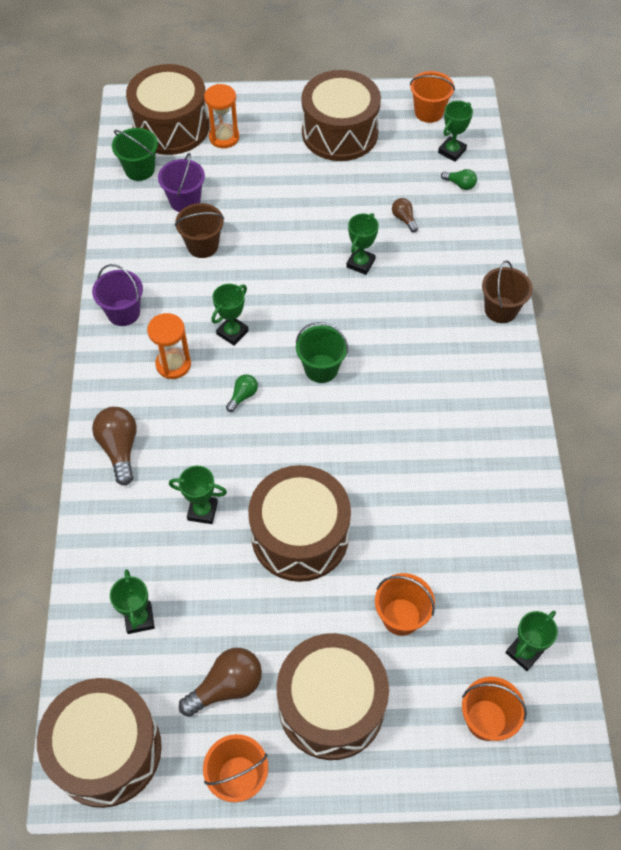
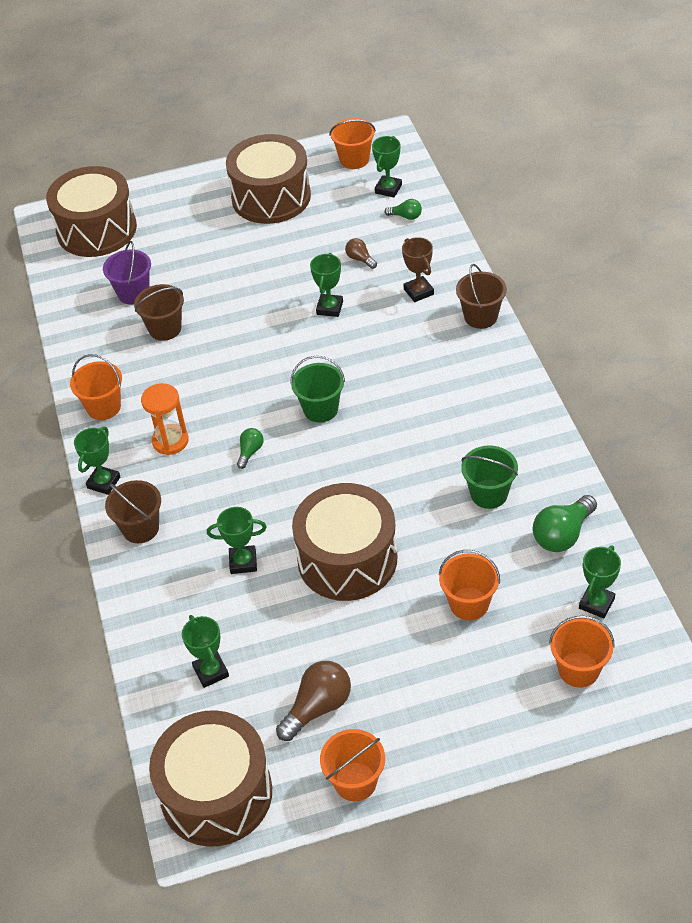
camera: 10 degrees left, 10 degrees down
purple bucket [92,264,143,326] -> orange bucket [70,354,122,420]
brown light bulb [92,407,137,486] -> brown bucket [105,480,161,543]
green bucket [112,128,158,181] -> green bucket moved to [461,446,518,509]
orange hourglass [204,84,239,148] -> none
green trophy [211,284,249,345] -> green trophy moved to [74,426,120,495]
brown drum [277,633,389,760] -> none
none -> brown trophy [402,237,434,302]
none -> green light bulb [533,495,597,552]

